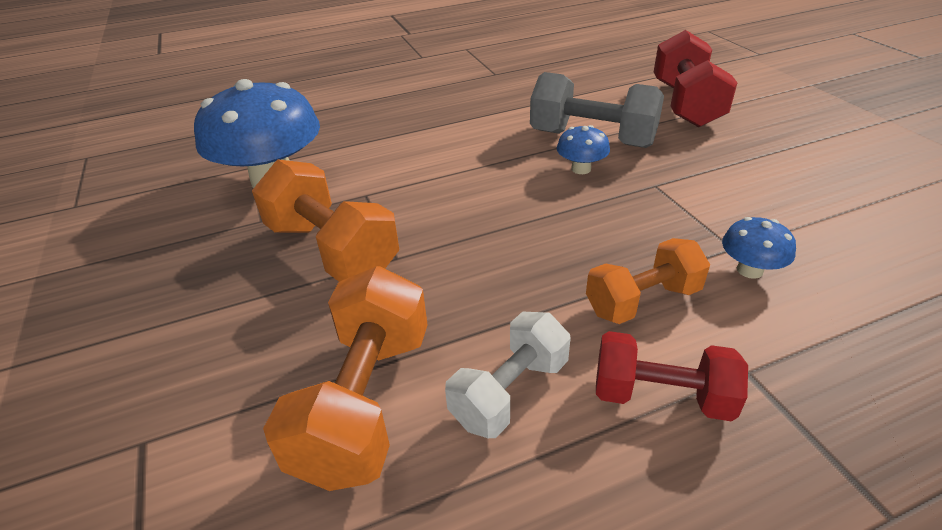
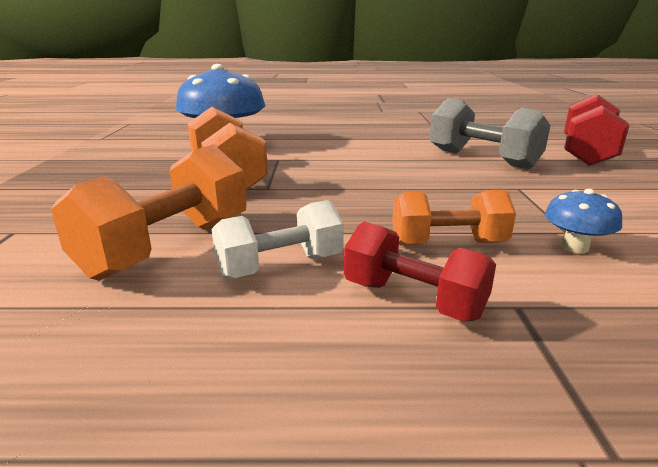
camera: 20 degrees right, 15 degrees down
blue mushroom [557,125,610,174] -> none

